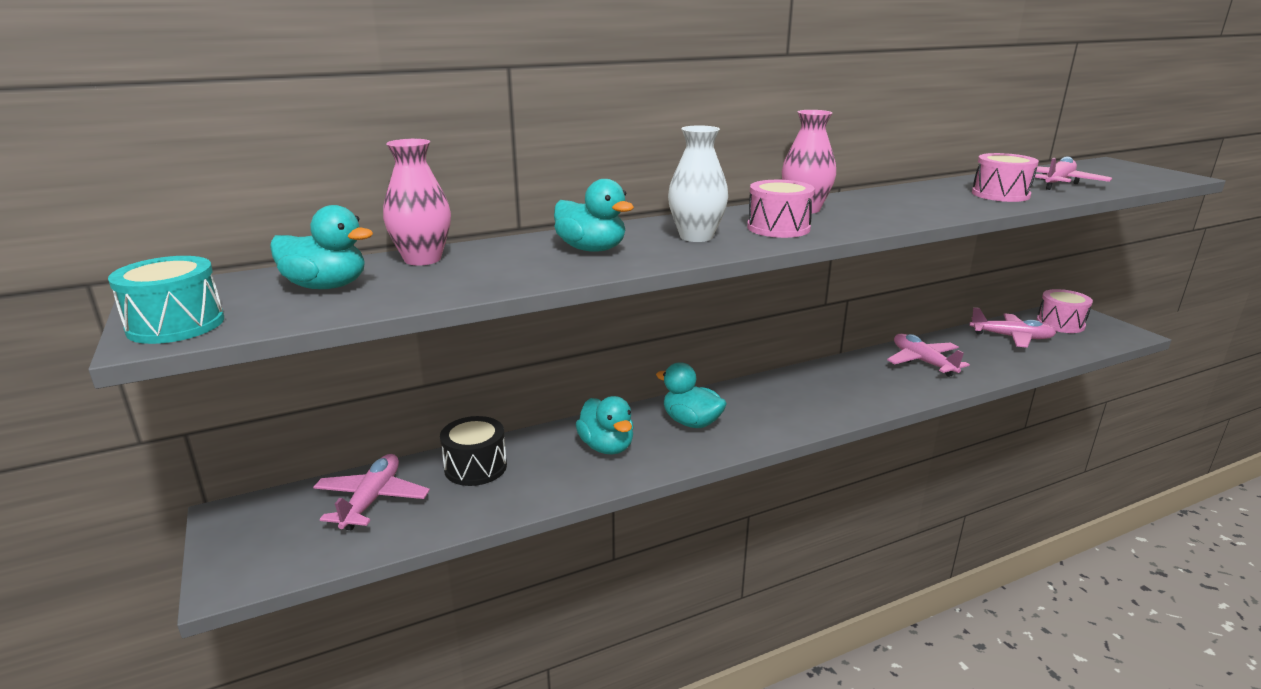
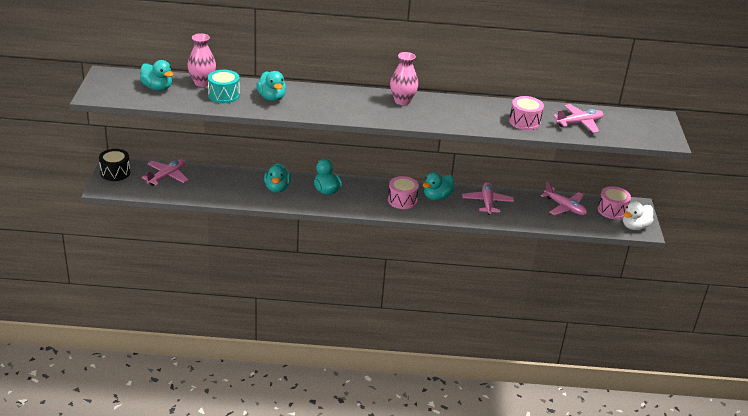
camera: 25 degrees right, 10 degrees up
turquoise drum [108,256,224,344] -> turquoise drum moved to [208,70,240,103]
black drum [440,416,507,486] -> black drum moved to [99,149,130,181]
white vase [668,125,728,242] -> none
pink drum [747,180,815,238] -> pink drum moved to [388,176,419,209]
none -> turquoise duck [423,172,454,200]
none -> white duck [623,202,654,230]

